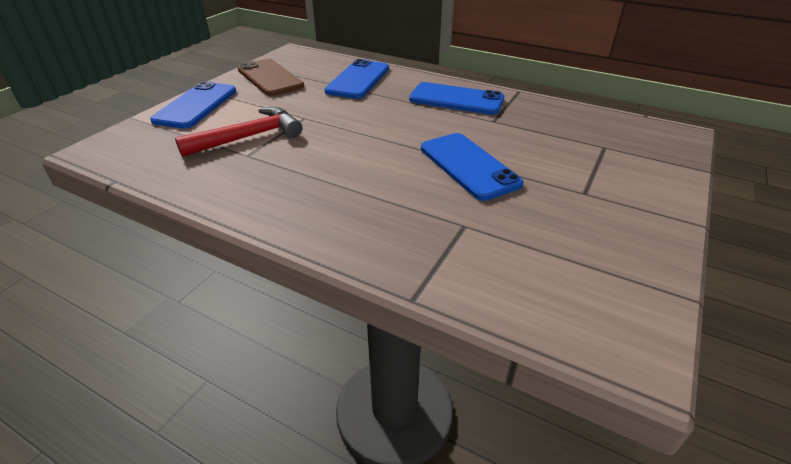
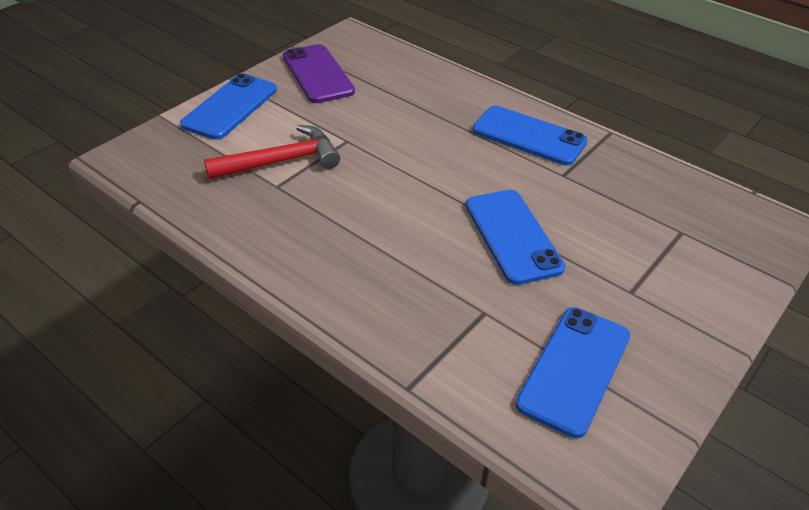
camera: 10 degrees right, 5 degrees up
brown phone [237,59,304,96] -> purple phone [283,44,355,103]
blue phone [325,59,389,99] -> blue phone moved to [516,307,630,438]

